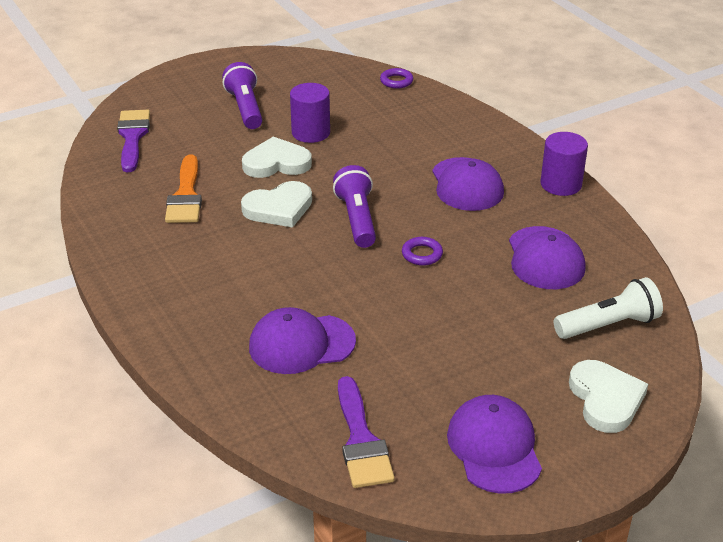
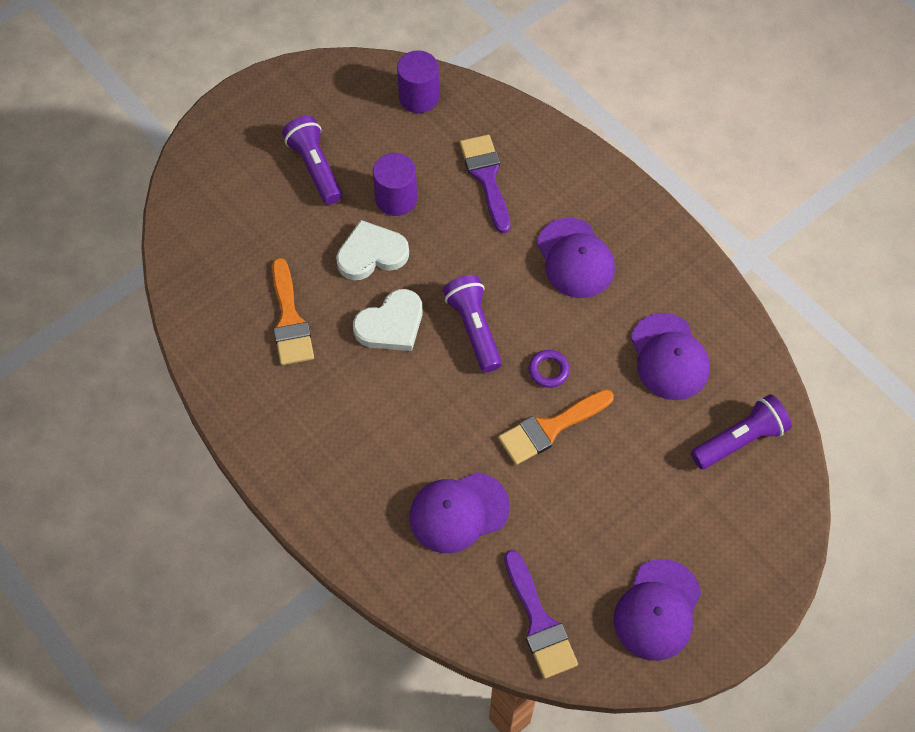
camera: 10 degrees left, 25 degrees up
purple brush [117,110,150,172] -> purple brush moved to [460,135,510,233]
purple ring [380,68,413,89] -> none
purple cap [447,395,542,494] -> purple cap turned 135 degrees counterclockwise [614,559,701,661]
purple cylinder [541,132,588,196] -> purple cylinder moved to [397,50,439,113]
white flashlight [554,277,663,339] -> purple flashlight [691,394,792,469]
white heart [569,360,648,433] -> none
none -> orange brush [498,389,614,465]

